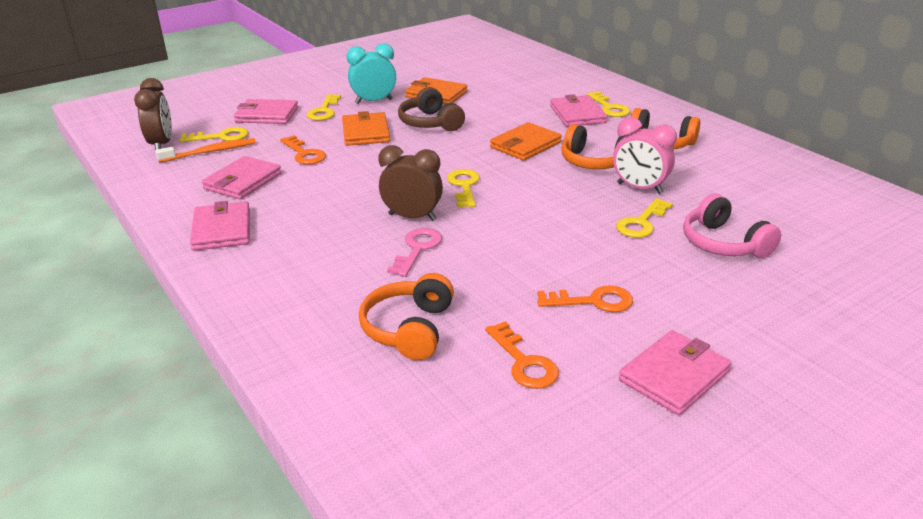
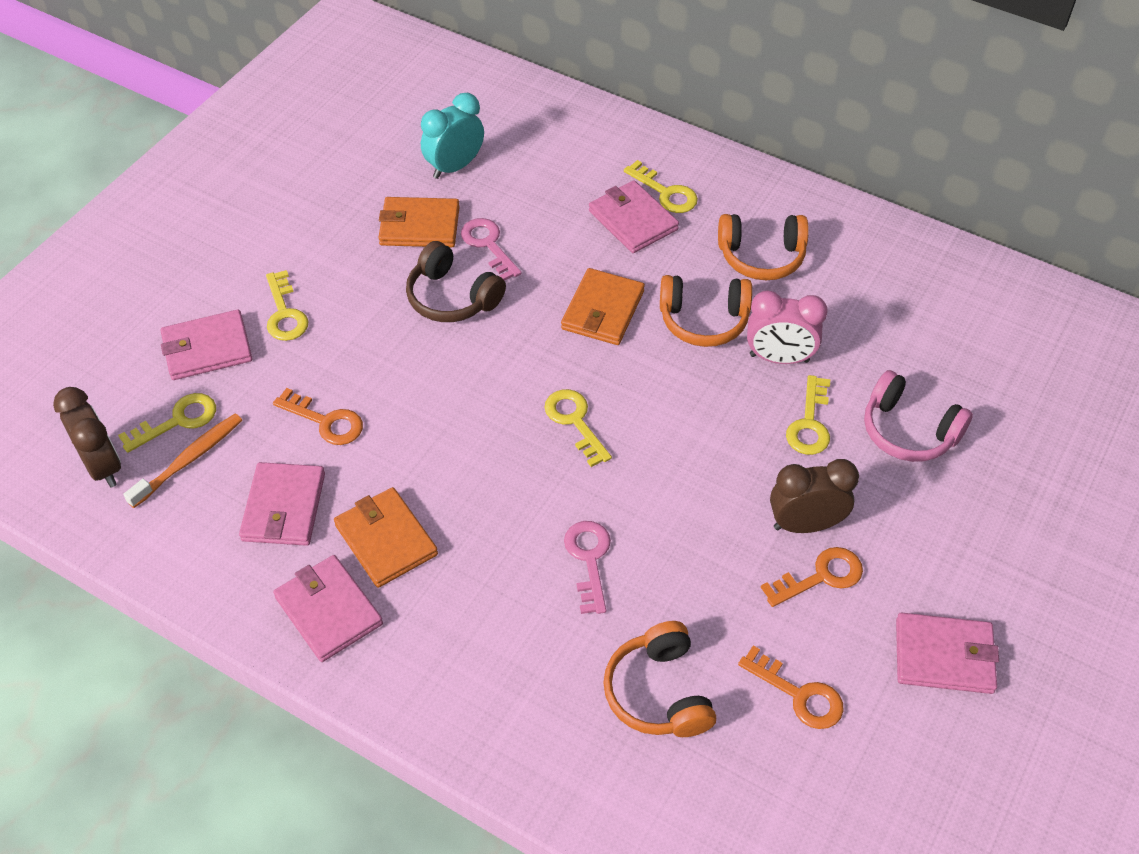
camera: 25 degrees left, 20 degrees up
orange wallet [342,111,390,146] -> orange wallet moved to [334,487,438,588]
turquoise clock [347,43,396,104] -> turquoise clock moved to [421,93,484,179]
brown clock [378,145,443,221] -> brown clock moved to [770,459,859,533]
pink wallet [619,330,732,415] -> pink wallet turned 75 degrees clockwise [896,612,999,694]
none -> pink key [461,218,521,281]

